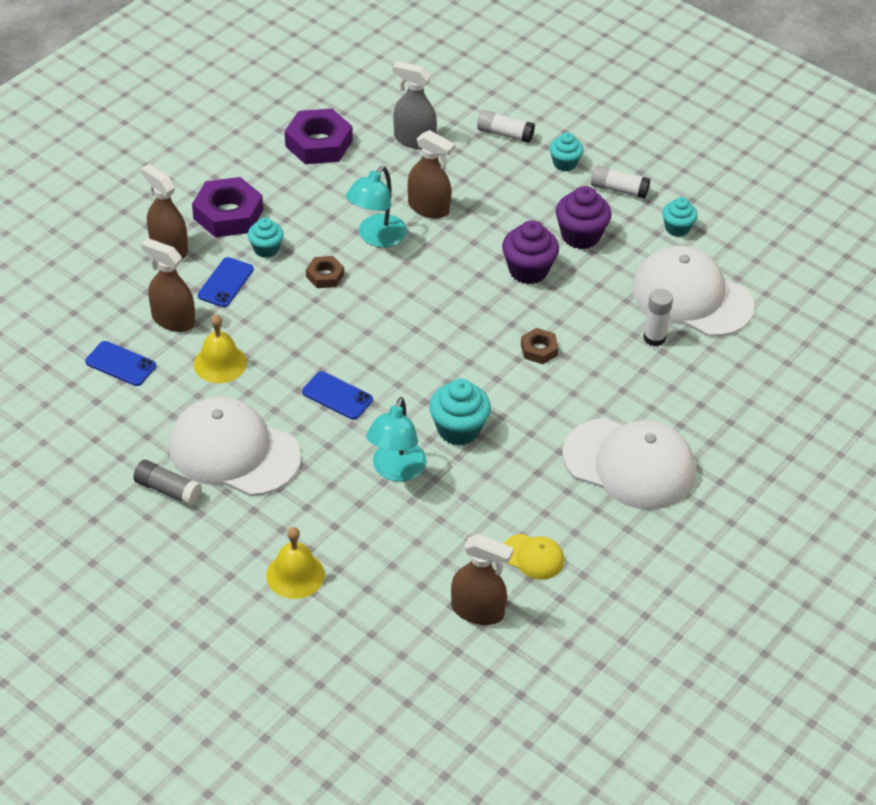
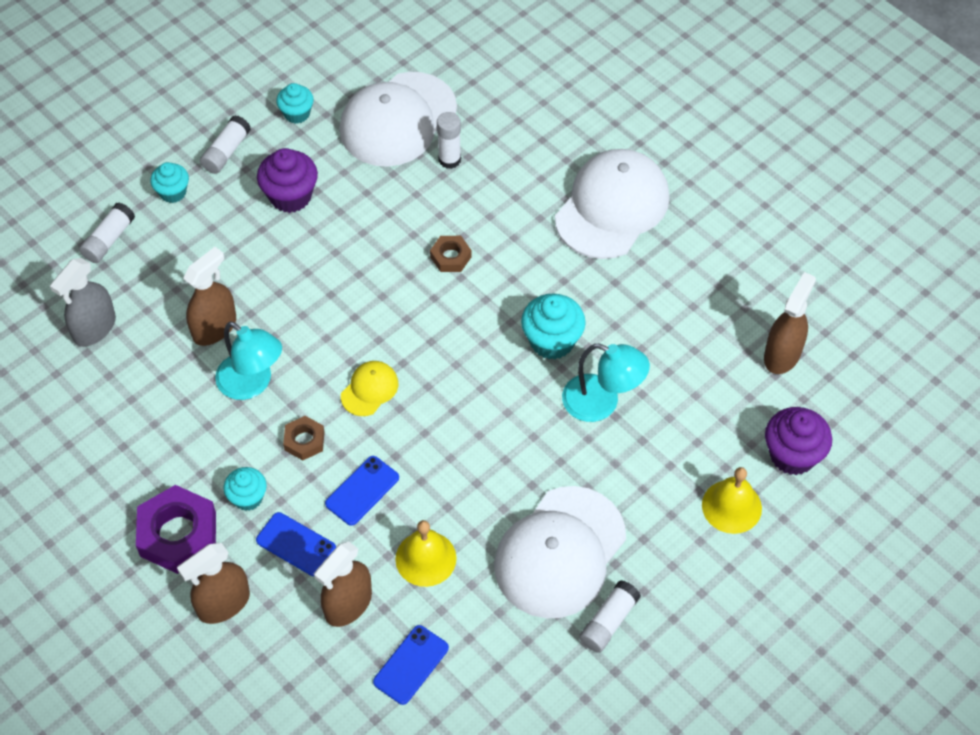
camera: 80 degrees left, 10 degrees up
grey glue stick [133,460,202,506] -> white glue stick [579,580,641,653]
purple nut [285,108,352,164] -> none
blue phone [302,371,373,420] -> blue phone moved to [325,456,399,526]
purple cupcake [502,220,559,284] -> purple cupcake moved to [765,407,832,475]
yellow cap [504,534,564,580] -> yellow cap moved to [341,361,398,416]

